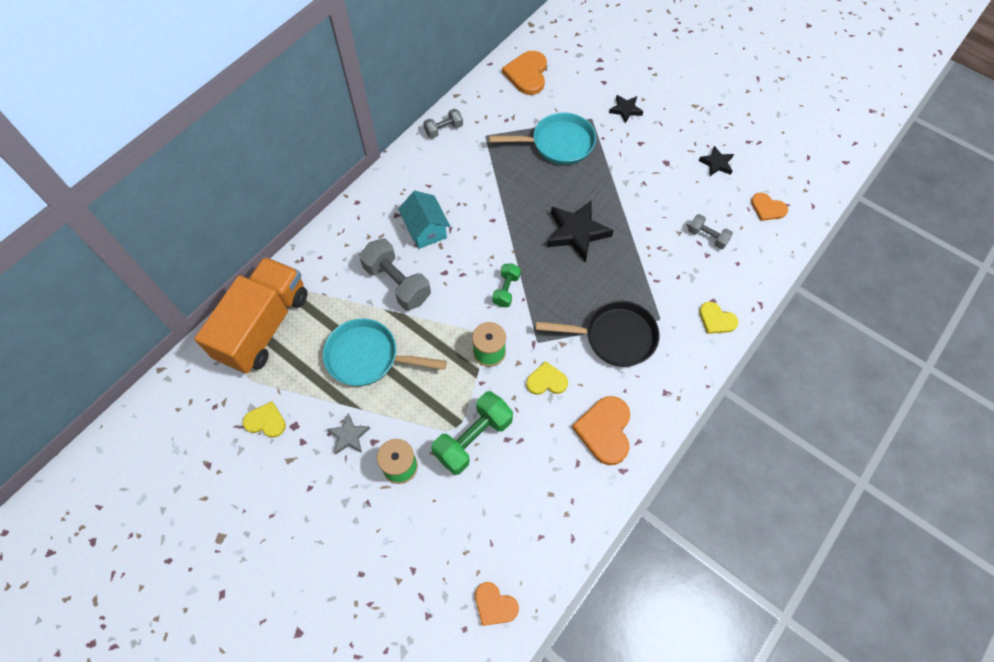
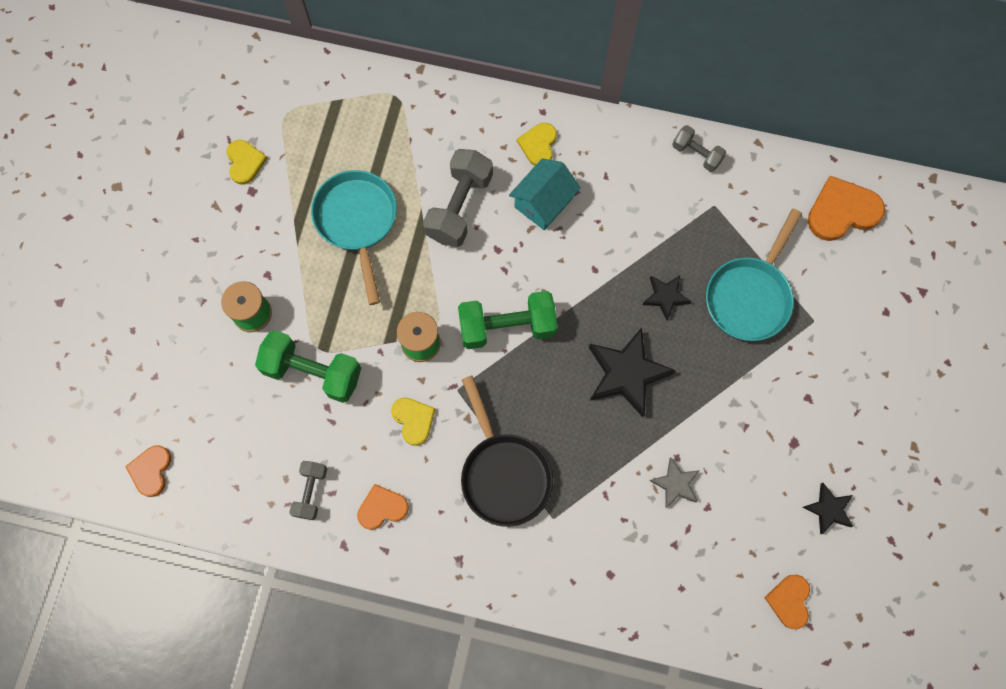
camera: 65 degrees right, 10 degrees up
orange truck [194,257,308,374] -> none
grey star [327,413,370,454] -> grey star moved to [650,458,700,508]
turquoise pan [489,112,596,165] -> turquoise pan turned 60 degrees clockwise [706,209,802,341]
green dumbbell [492,263,521,307] -> green dumbbell [458,291,557,349], size x1.78
orange heart [572,396,630,465] -> orange heart [357,484,409,530], size x0.62
black star [609,95,643,124] -> black star moved to [642,276,691,321]
grey dumbbell [688,214,733,249] -> grey dumbbell moved to [289,461,327,520]
yellow heart [699,302,738,334] -> yellow heart moved to [517,123,557,166]

